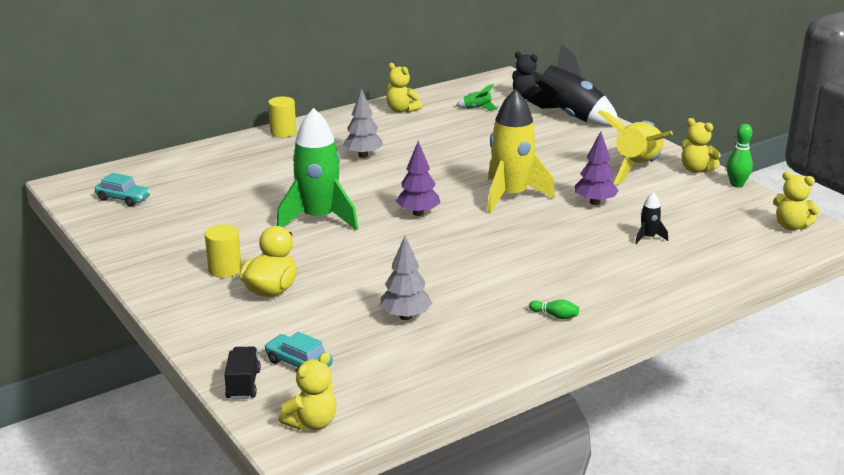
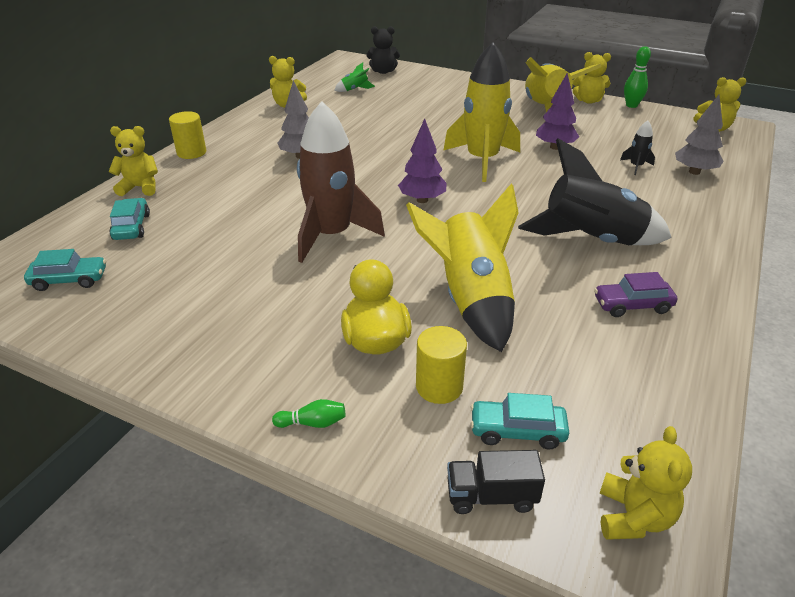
camera: 30 degrees left, 10 degrees up
yellow cylinder [205,225,242,278] -> yellow cylinder moved to [416,326,467,404]
black truck [224,347,261,399] -> black truck turned 60 degrees counterclockwise [447,450,545,514]
green rocket [276,108,358,231] -> brown rocket [297,101,385,263]
grey tree [380,236,432,320] -> grey tree moved to [675,95,723,175]
black rocket [526,44,618,126] -> black rocket moved to [518,138,672,245]
green bowling pin [529,299,579,319] -> green bowling pin moved to [272,399,345,428]
none -> yellow teddy bear [109,126,158,196]
none -> turquoise car [109,198,150,240]
none -> yellow rocket [406,184,519,352]
none -> purple car [594,272,677,317]

